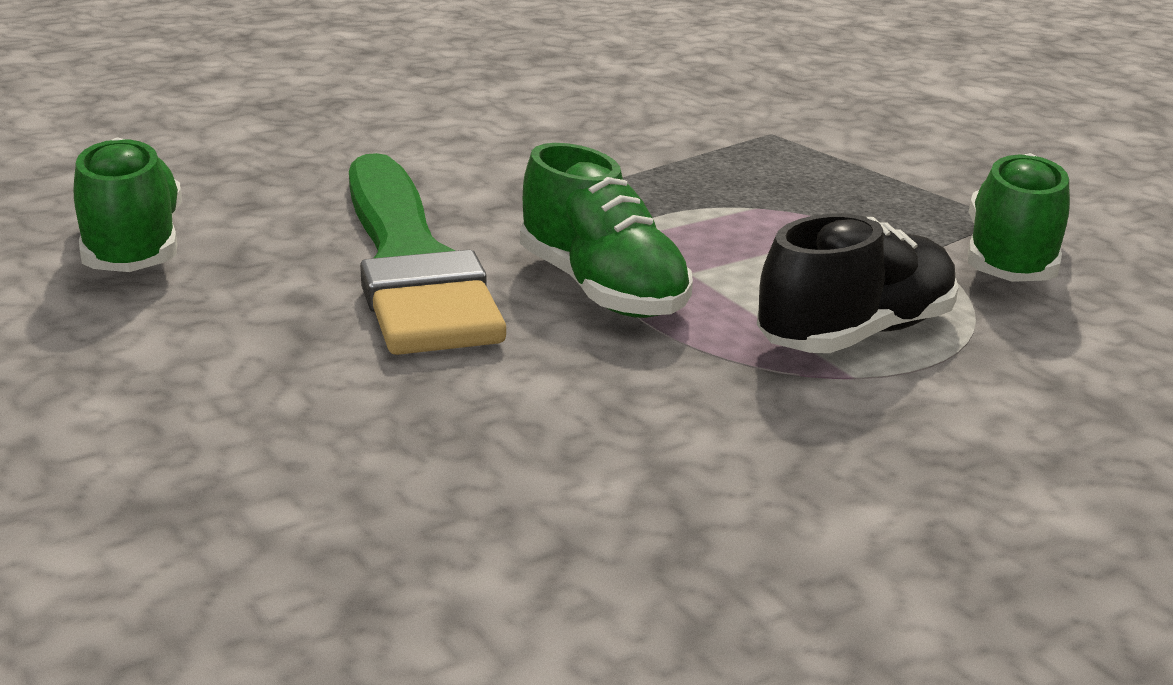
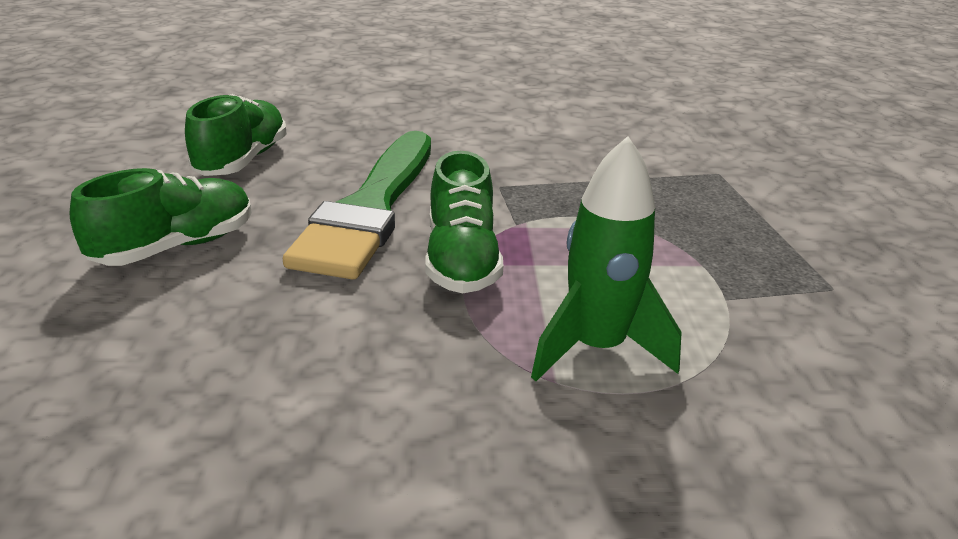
camera: 30 degrees right, 5 degrees up
black shoe [757,214,959,353] -> green rocket [531,136,682,381]
green shoe [968,153,1070,282] -> green shoe moved to [70,168,252,266]

